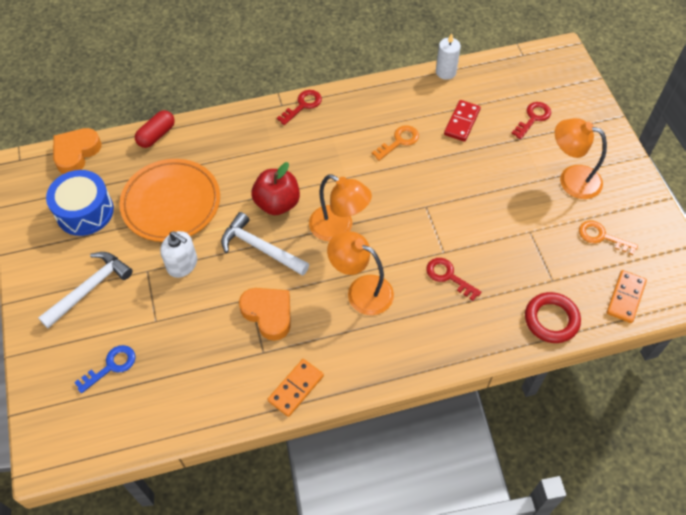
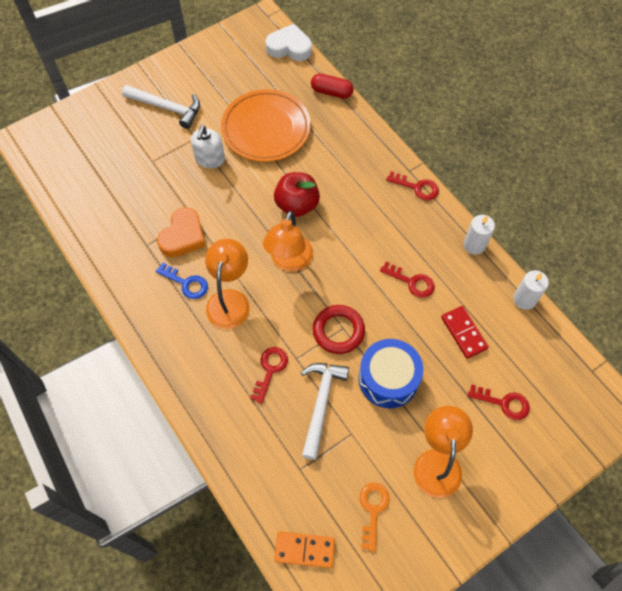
camera: 70 degrees right, 5 degrees up
blue drum [46,170,114,236] -> blue drum moved to [359,339,423,408]
orange heart [53,128,102,174] -> white heart [266,24,312,61]
blue key [74,345,136,393] -> blue key moved to [156,263,208,299]
white hammer [221,212,309,276] -> white hammer moved to [301,363,349,460]
orange domino [268,359,324,417] -> none
orange key [372,125,419,161] -> red key [380,262,435,298]
red domino [444,100,481,142] -> red domino turned 60 degrees clockwise [441,306,489,359]
red ring [525,292,581,343] -> red ring moved to [313,305,365,354]
none -> white candle [464,215,495,255]

